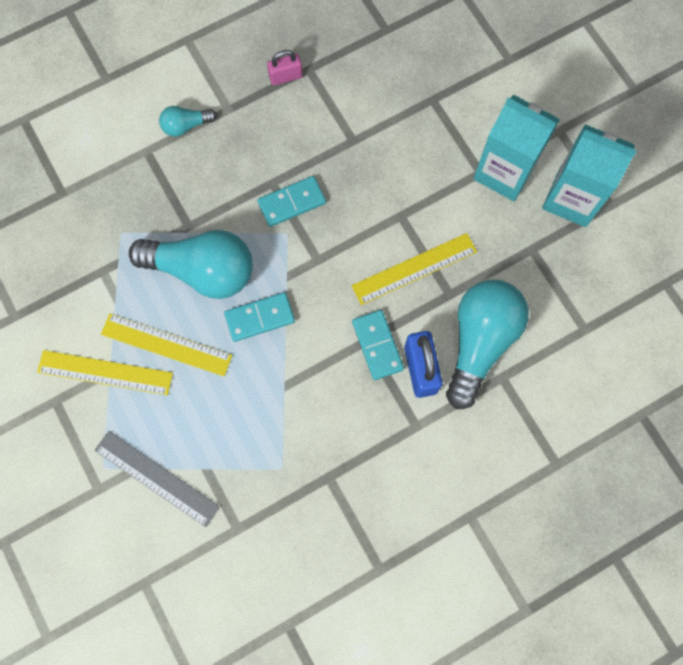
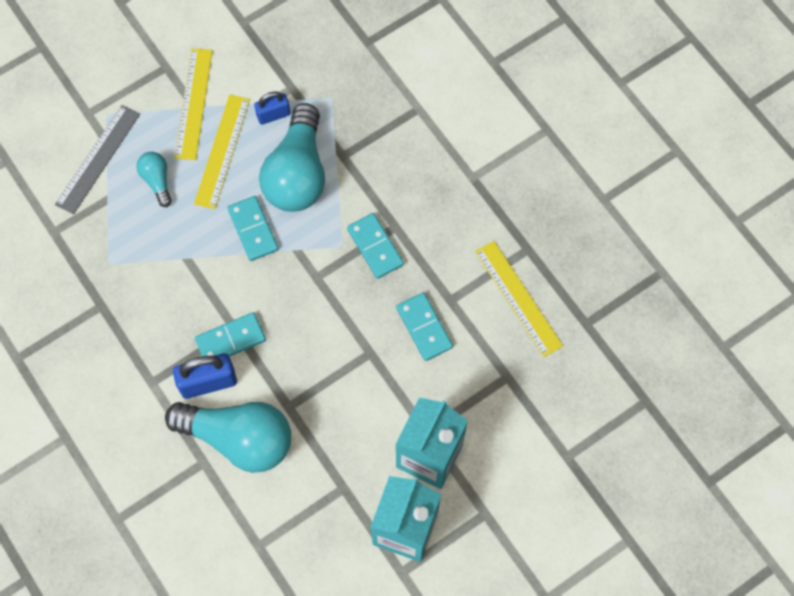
camera: 85 degrees right, 5 degrees down
turquoise light bulb [159,106,217,137] -> turquoise light bulb moved to [137,152,172,207]
pink padlock [267,50,302,86] -> none
yellow ruler [352,233,477,305] -> yellow ruler moved to [475,241,563,357]
none -> blue padlock [254,92,290,125]
none -> turquoise domino [396,293,453,361]

